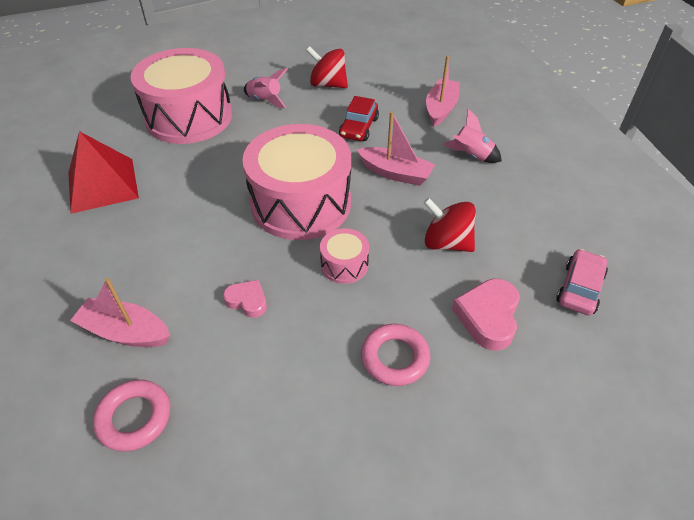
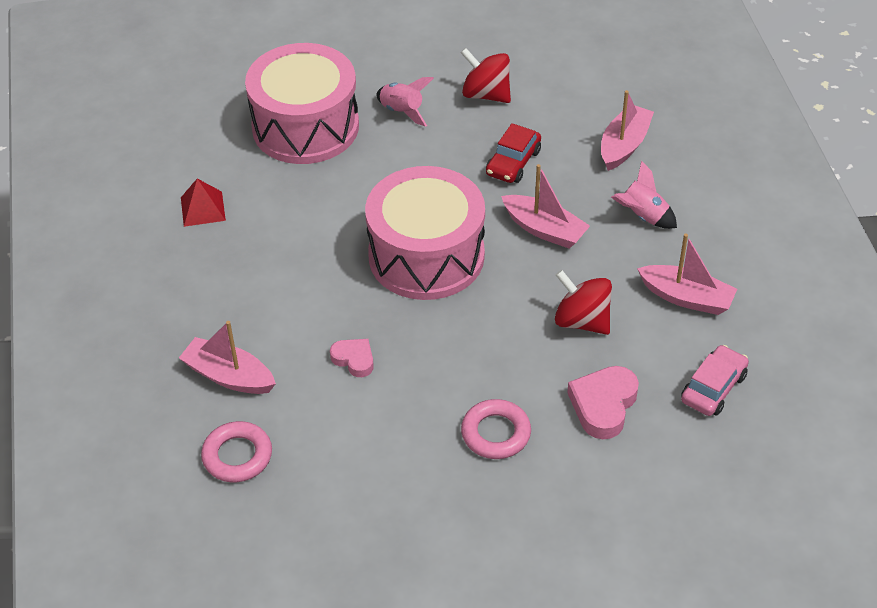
camera: 10 degrees right, 0 degrees up
red pyramid [68,131,139,214] -> red pyramid [181,179,226,227], size x0.56
pink drum [320,228,369,284] -> none
none -> pink boat [637,234,737,315]

